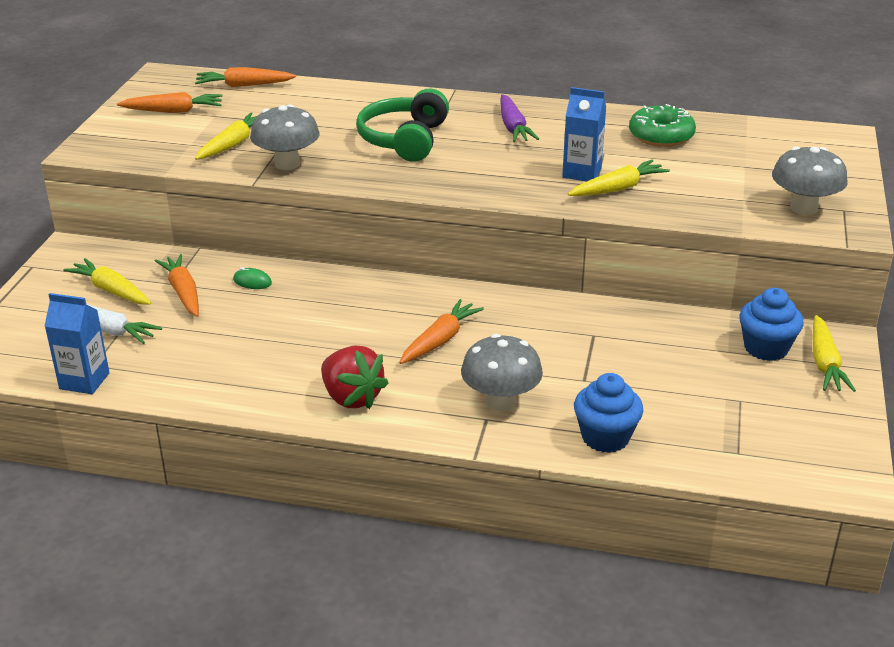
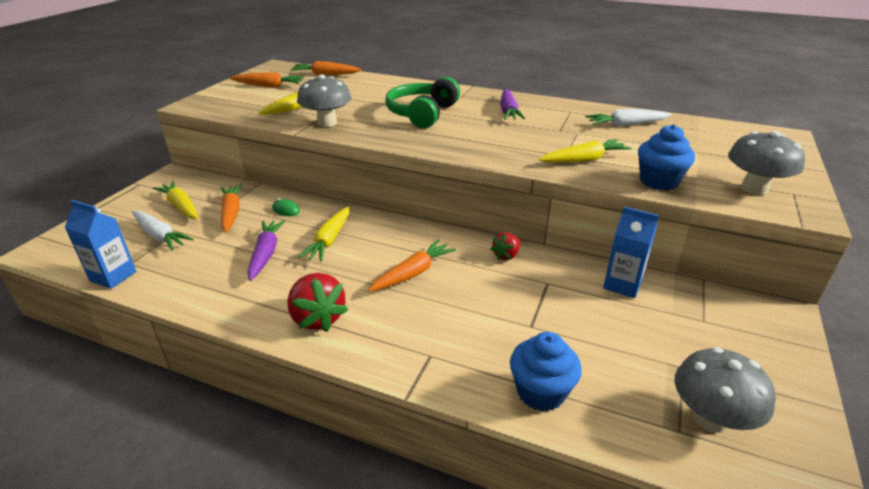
camera: 10 degrees right, 0 degrees up
grey mushroom [461,334,543,411] -> grey mushroom moved to [675,347,776,433]
blue carton [562,87,606,181] -> blue carton moved to [603,207,659,298]
green donut [629,104,696,147] -> white carrot [585,109,672,127]
blue cupcake [739,288,804,361] -> blue cupcake moved to [638,124,695,191]
yellow carrot [813,315,856,392] -> yellow carrot moved to [298,206,349,262]
none -> purple carrot [247,220,285,281]
none -> red strawberry [490,232,520,260]

